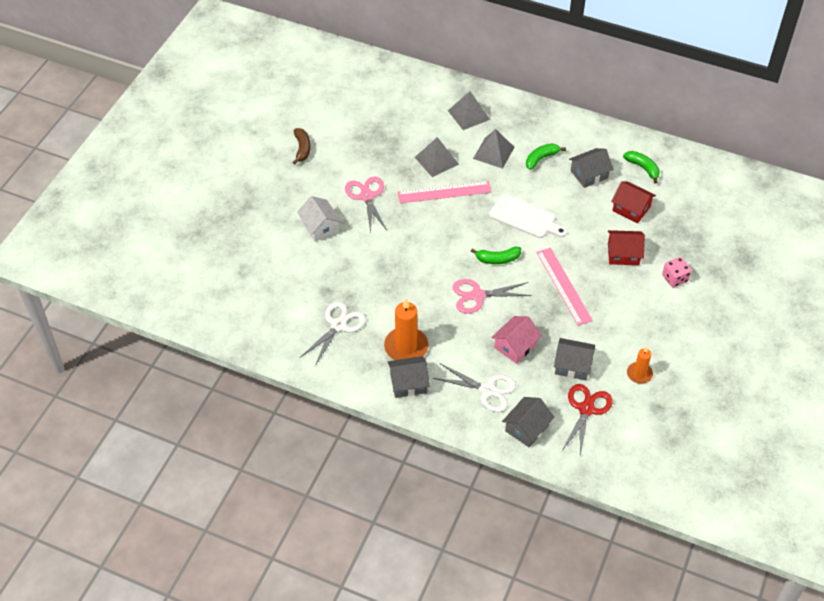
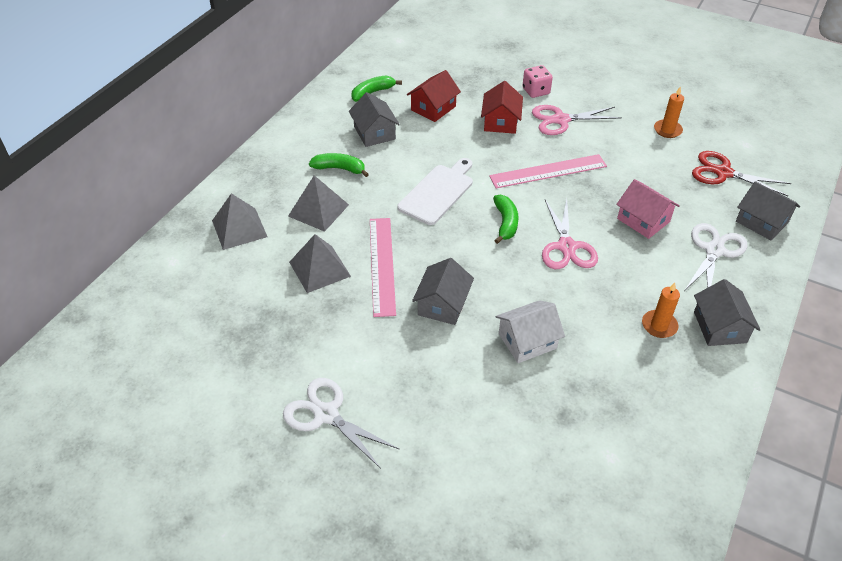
camera: 85 degrees left, 5 degrees down
brown banana [293,128,311,165] -> none
white house [297,196,342,242] -> white house moved to [496,300,565,363]
white scissors [301,302,366,366] -> white scissors moved to [283,378,400,469]
pink scissors [345,176,387,233] -> pink scissors moved to [532,105,622,135]
orange candle [384,299,428,360] -> orange candle [642,282,680,338], size x0.58
green banana [526,144,566,170] -> green banana turned 135 degrees clockwise [309,153,369,177]
grey house [554,338,595,380] -> grey house moved to [412,258,474,325]

